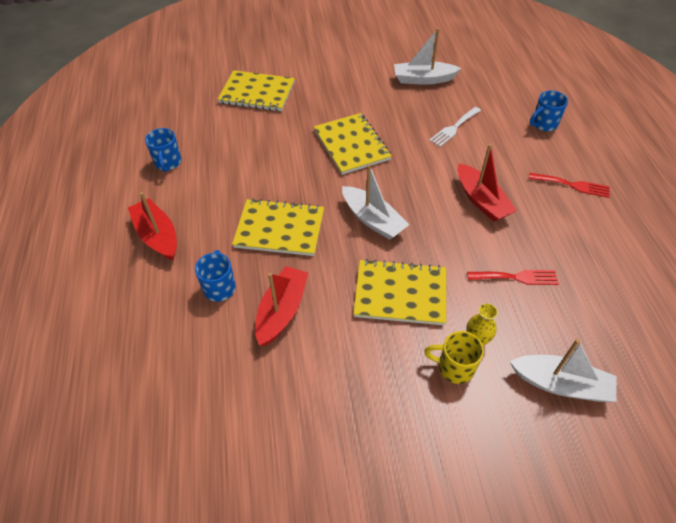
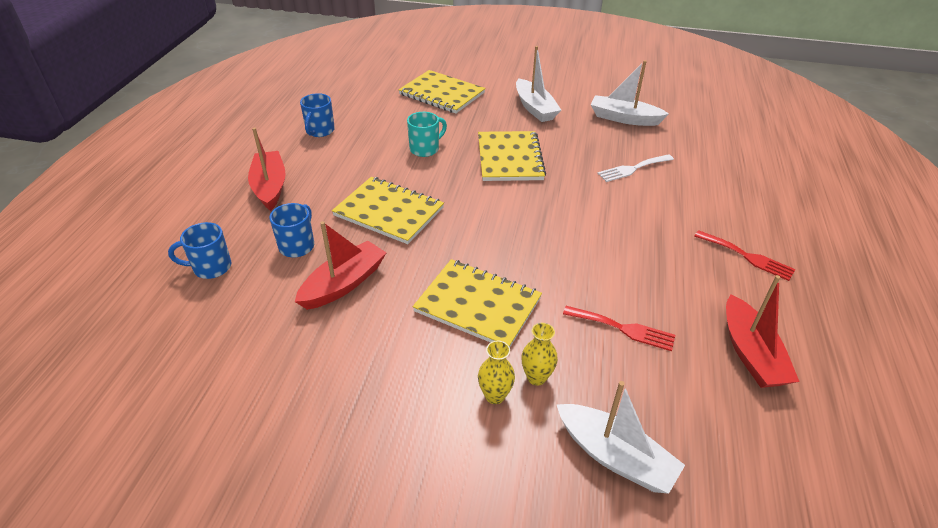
camera: 20 degrees right, 10 degrees down
white boat [342,164,410,240] -> white boat moved to [516,46,561,122]
yellow mug [424,331,484,384] -> yellow vase [478,341,515,404]
red boat [458,144,517,222] -> red boat moved to [726,275,800,388]
blue mug [530,91,568,131] -> blue mug moved to [168,222,231,279]
none -> turquoise mug [407,112,447,157]

